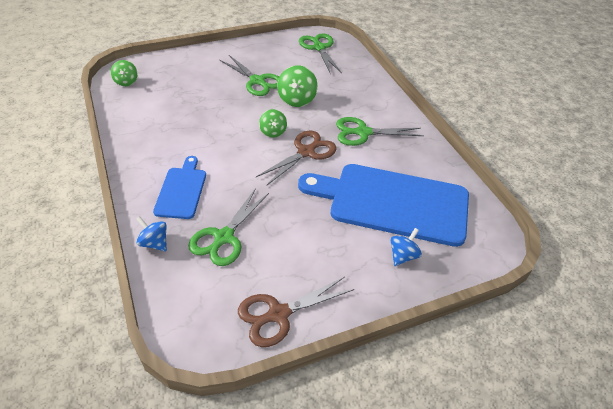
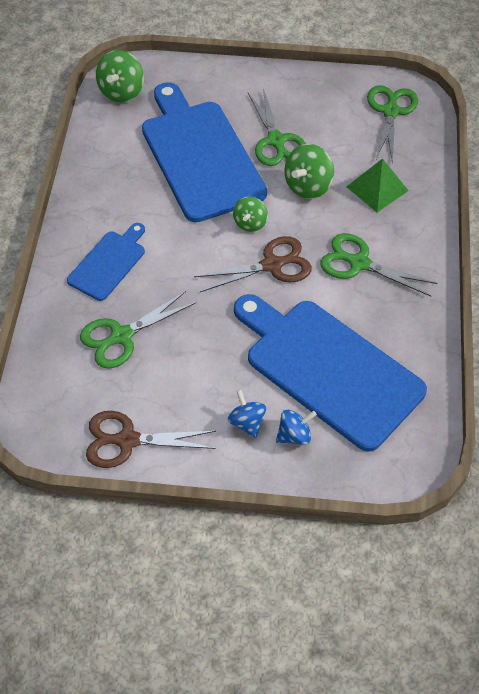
camera: 30 degrees right, 10 degrees up
green spinning top [111,60,137,86] -> green spinning top [96,50,144,102], size x1.54
blue spinning top [137,216,167,251] -> blue spinning top moved to [228,390,266,438]
none -> blue cutting board [142,82,267,222]
none -> green pyramid [347,158,409,212]

